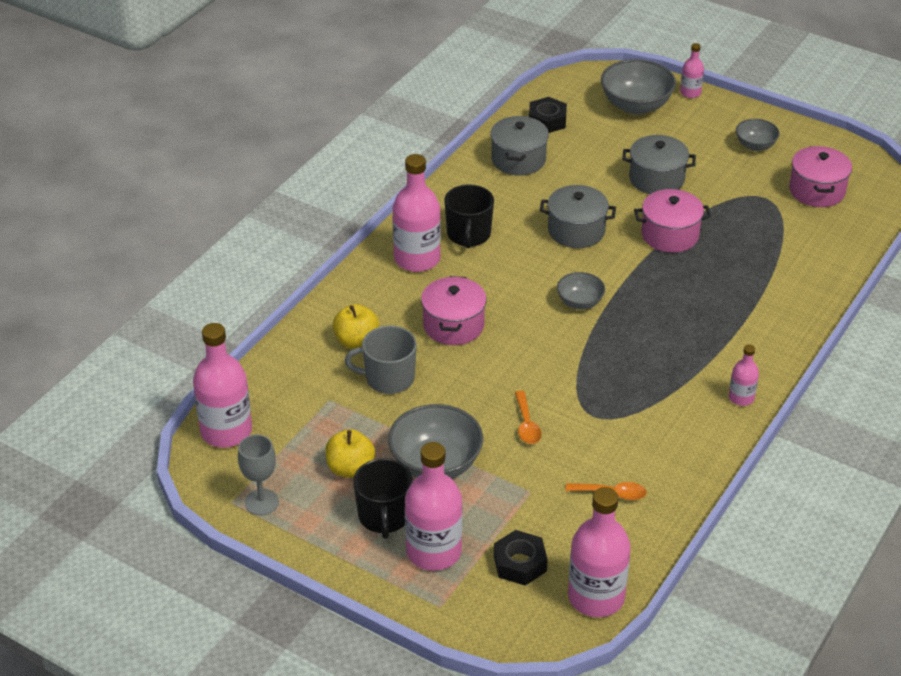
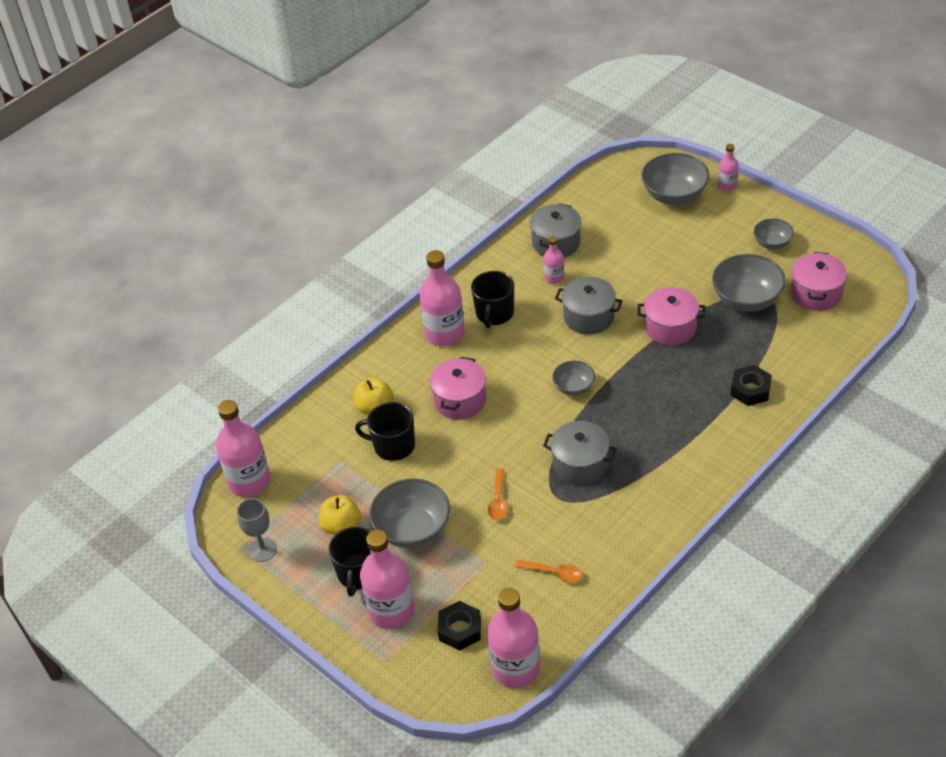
camera: 15 degrees right, 5 degrees up
grey mug [345,325,417,394] -> black mug [355,402,415,461]
black nut [529,97,567,133] -> black nut moved to [731,365,772,406]
grey pot [622,135,696,194] -> grey pot moved to [543,421,617,485]
pink bottle [729,344,759,406] -> pink bottle moved to [543,236,564,284]
none -> grey bowl [712,254,786,312]

